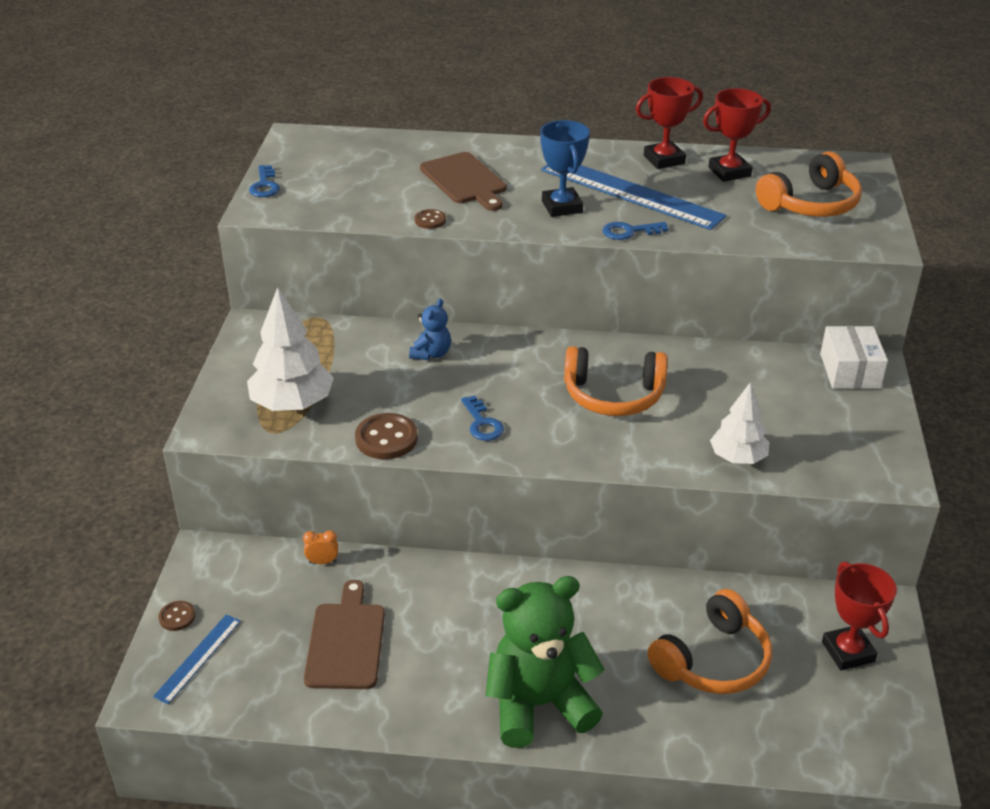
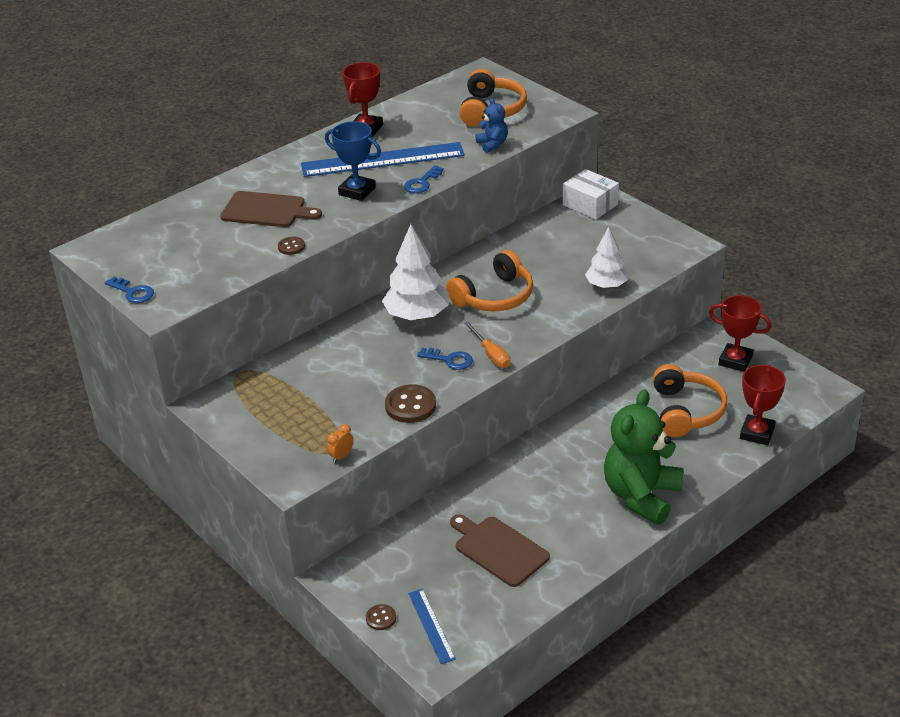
camera: 45 degrees left, 0 degrees up
white tree [247,287,334,411] -> white tree moved to [382,224,449,320]
orange clock [303,530,338,564] -> orange clock moved to [327,424,353,463]
blue teddy bear [409,299,451,360] -> blue teddy bear moved to [475,98,508,153]
red trophy [703,88,771,182] -> red trophy moved to [740,365,786,445]
none -> orange screwdriver [464,322,510,368]

